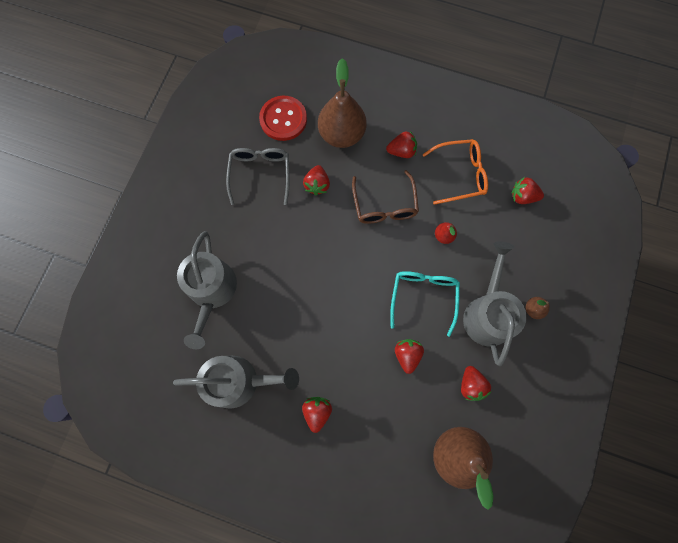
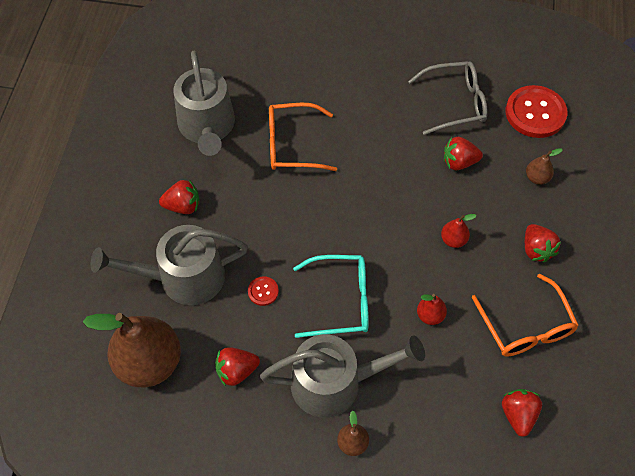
camera: 80 degrees right, 15 degrees down
grey watering can [177,231,237,349] -> grey watering can moved to [91,225,248,305]
brown pear [318,58,367,148] -> brown pear [526,148,563,185], size x0.43
brown glasses [352,170,419,224] -> red pear [441,214,477,248]
red strawberry [395,339,424,374] -> red button [248,276,279,306]
none -> orange glasses [269,103,337,171]

